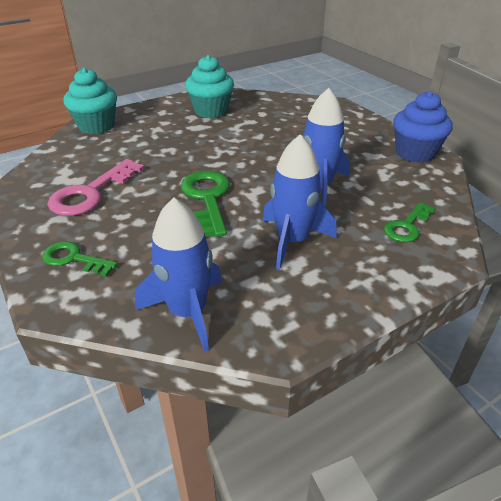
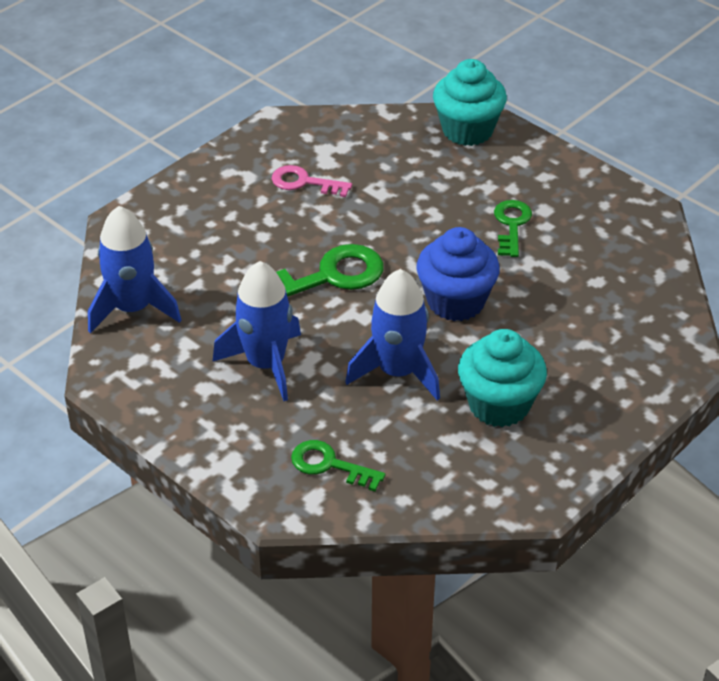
camera: 75 degrees right, 5 degrees up
green key [42,241,118,277] -> green key moved to [494,200,532,257]
pink key [48,159,145,216] -> pink key [272,165,352,197], size x0.61
turquoise cupcake [185,55,234,118] -> turquoise cupcake moved to [458,329,547,427]
blue cupcake [393,91,453,163] -> blue cupcake moved to [416,227,500,321]

